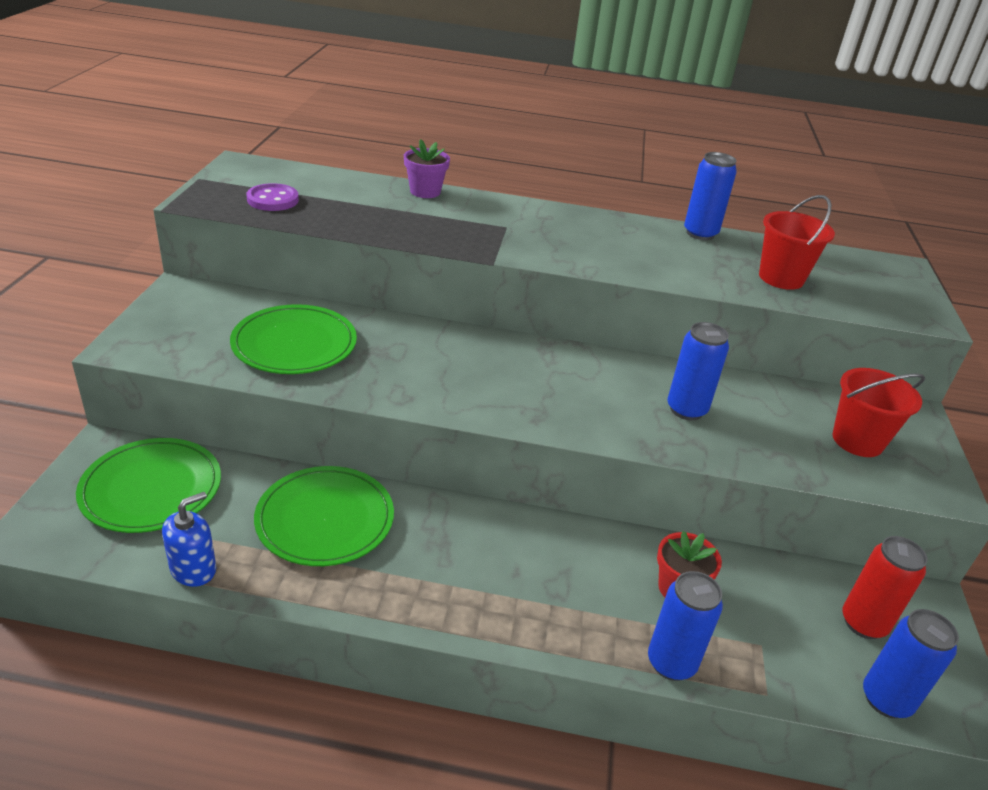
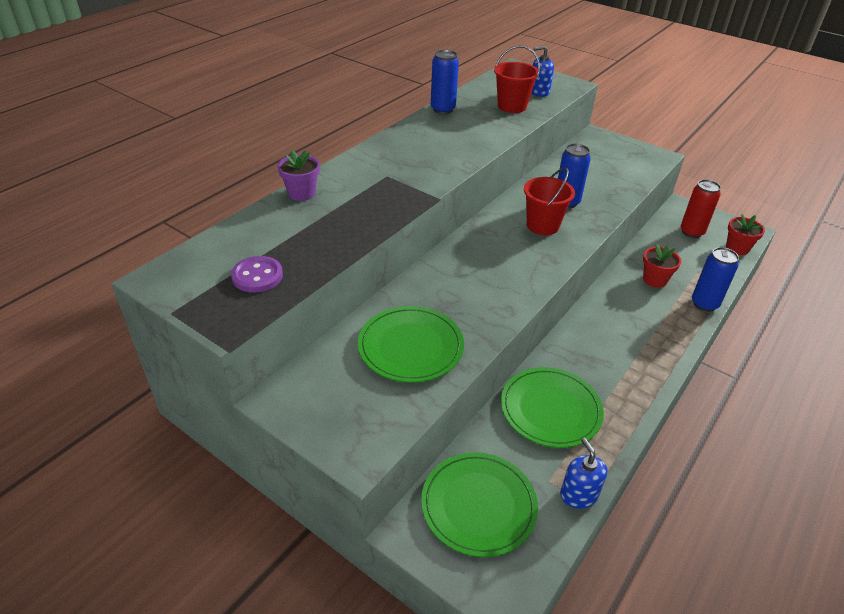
camera: 60 degrees left, 5 degrees up
red bucket [832,368,925,457] -> red bucket moved to [524,167,575,235]
blue can [863,609,959,719] -> red flower pot [726,214,765,255]
none -> blue soap dispenser [532,45,554,97]

